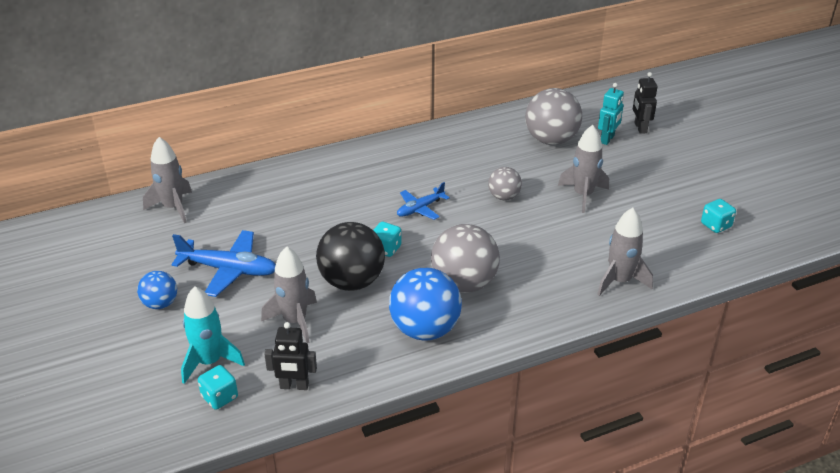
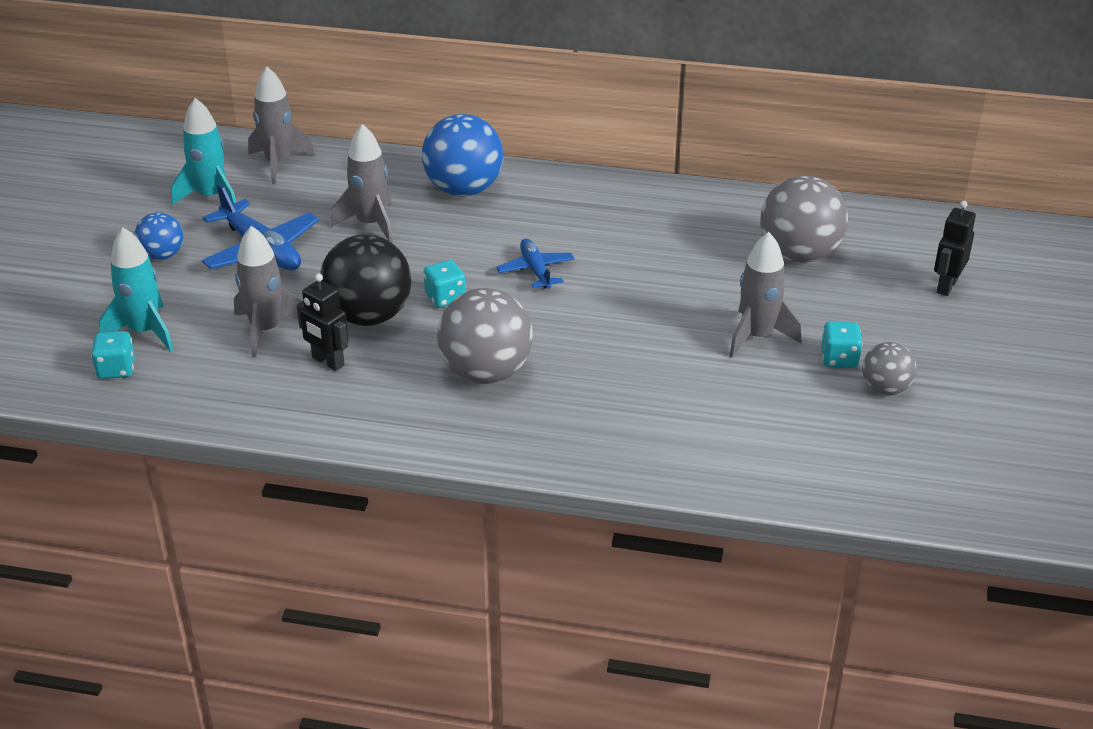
camera: 35 degrees right, 0 degrees up
black robot [264,322,317,390] -> black robot moved to [297,273,348,371]
blue ball [389,268,462,341] -> blue ball moved to [422,114,503,196]
blue plane [397,182,449,220] -> blue plane turned 75 degrees clockwise [496,239,575,289]
grey ball [488,167,522,200] -> grey ball moved to [862,342,917,395]
grey rocket [597,208,653,296] -> grey rocket moved to [331,124,393,243]
turquoise robot [598,83,624,145] -> none
turquoise dice [701,199,736,233] -> turquoise dice moved to [821,321,863,368]
none -> turquoise rocket [171,98,236,205]

